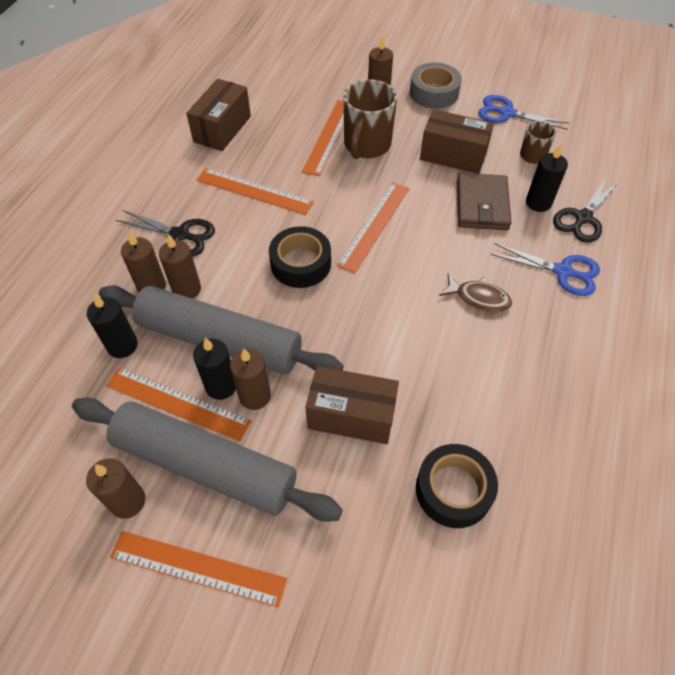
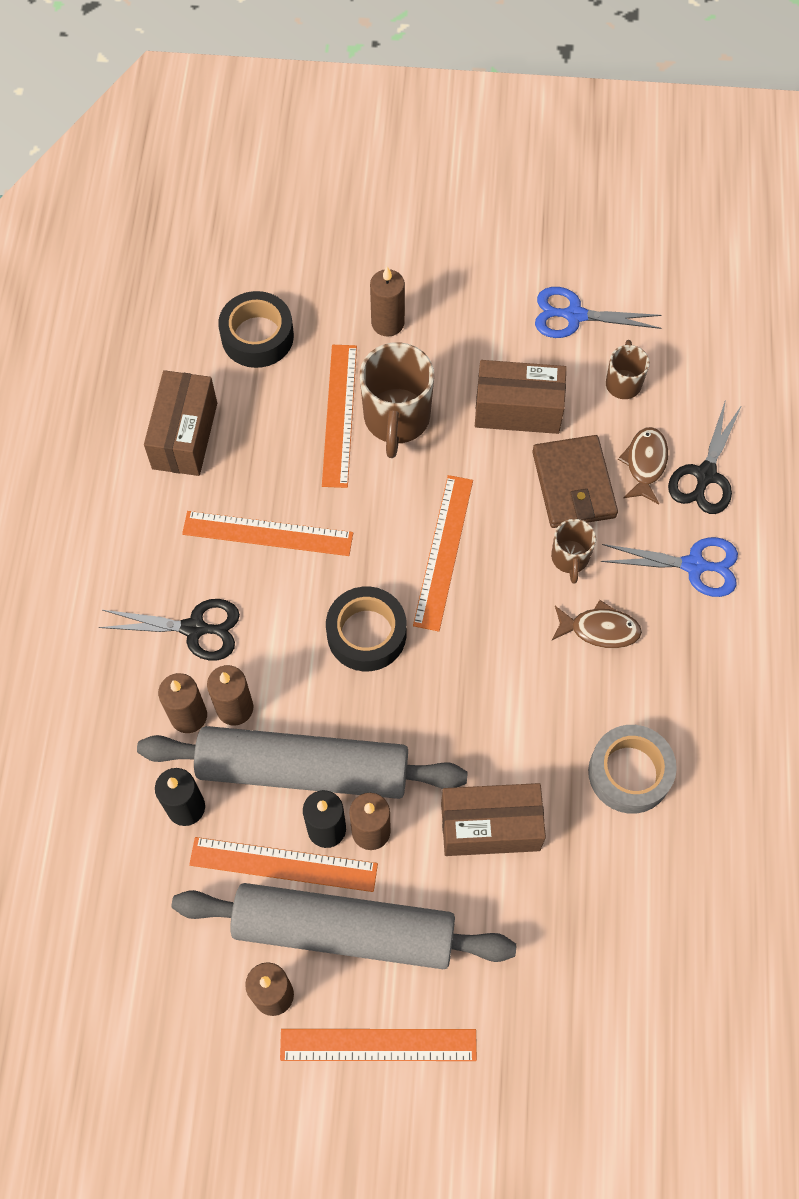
camera: 15 degrees left, 10 degrees up
grey tape [410,62,462,109] -> grey tape moved to [588,725,677,814]
black tape [416,444,498,528] -> black tape moved to [218,291,294,368]
black candle [526,144,568,212] -> brown fish [618,427,668,504]
none -> brown mug [551,519,596,584]

